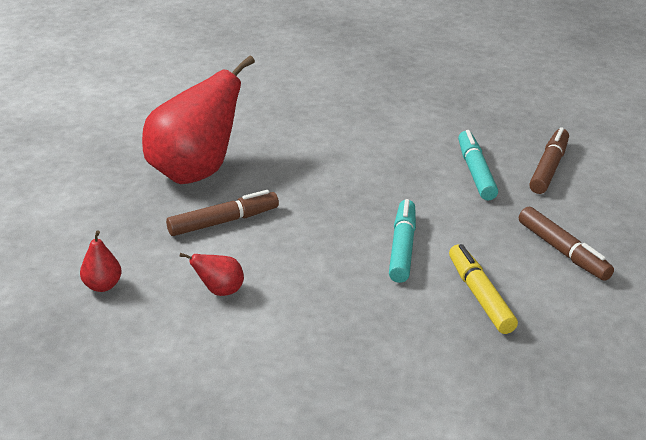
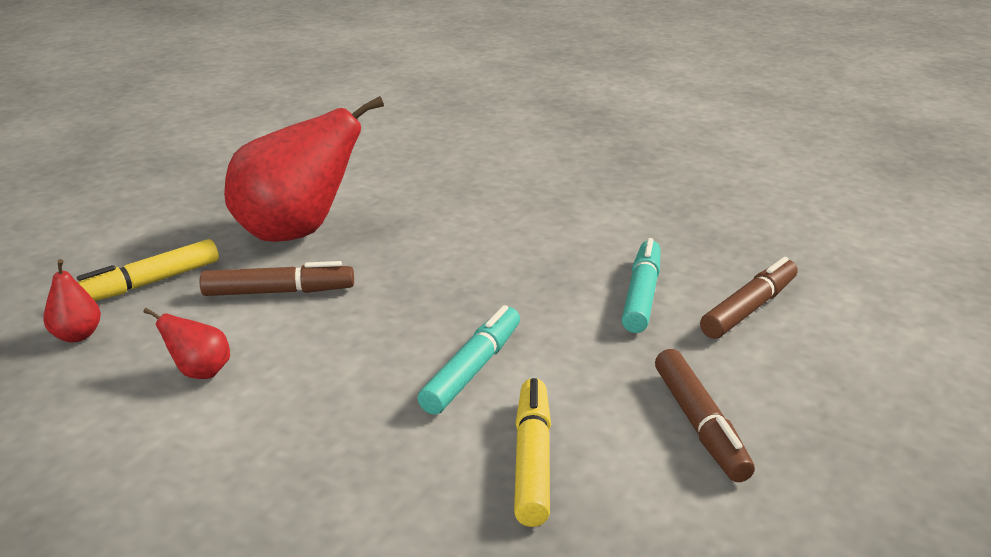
camera: 20 degrees right, 5 degrees down
none -> yellow marker [77,239,219,301]

